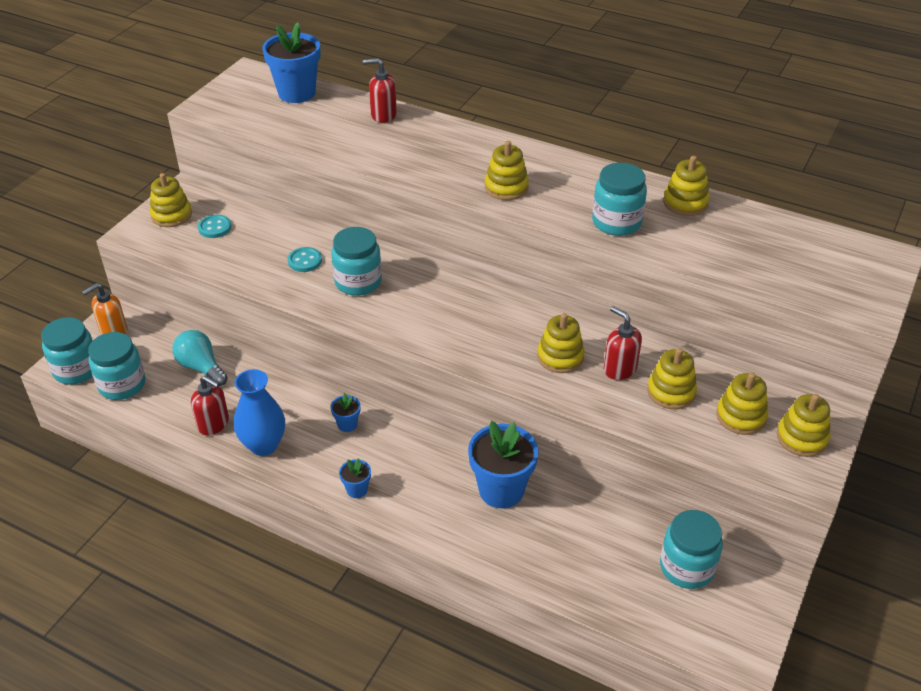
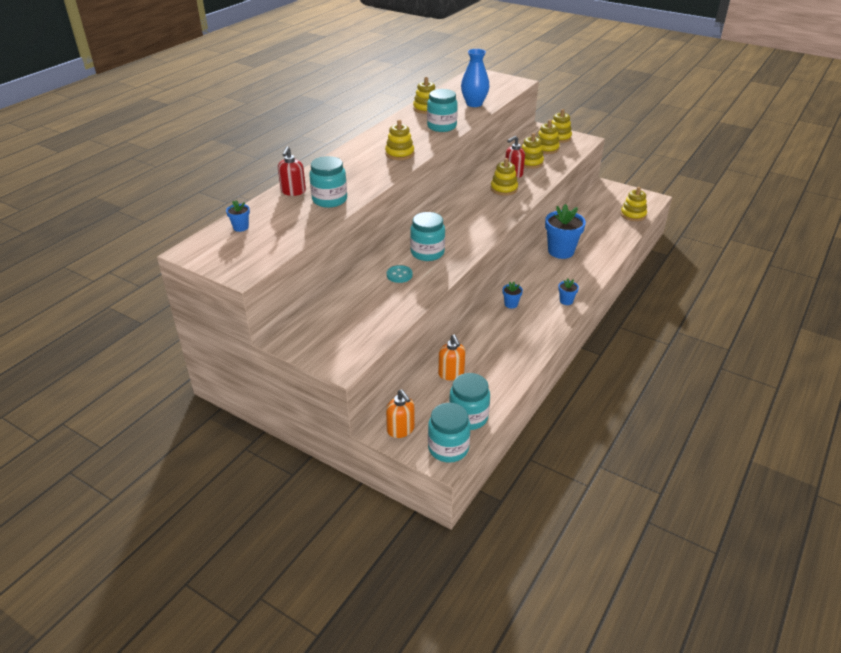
camera: 85 degrees left, 5 degrees down
yellow stacking toy [150,173,192,227] -> yellow stacking toy moved to [621,187,647,221]
turquoise light bulb [173,330,228,386] -> orange soap dispenser [438,334,466,380]
red soap dispenser [191,376,229,435] -> none
turquoise button [198,215,231,238] -> none
blue vase [234,369,285,456] -> blue vase moved to [461,49,490,107]
blue flower pot [262,22,320,103] -> blue flower pot [226,200,250,232], size x0.46
turquoise jar [660,510,723,589] -> turquoise jar moved to [309,156,347,208]

